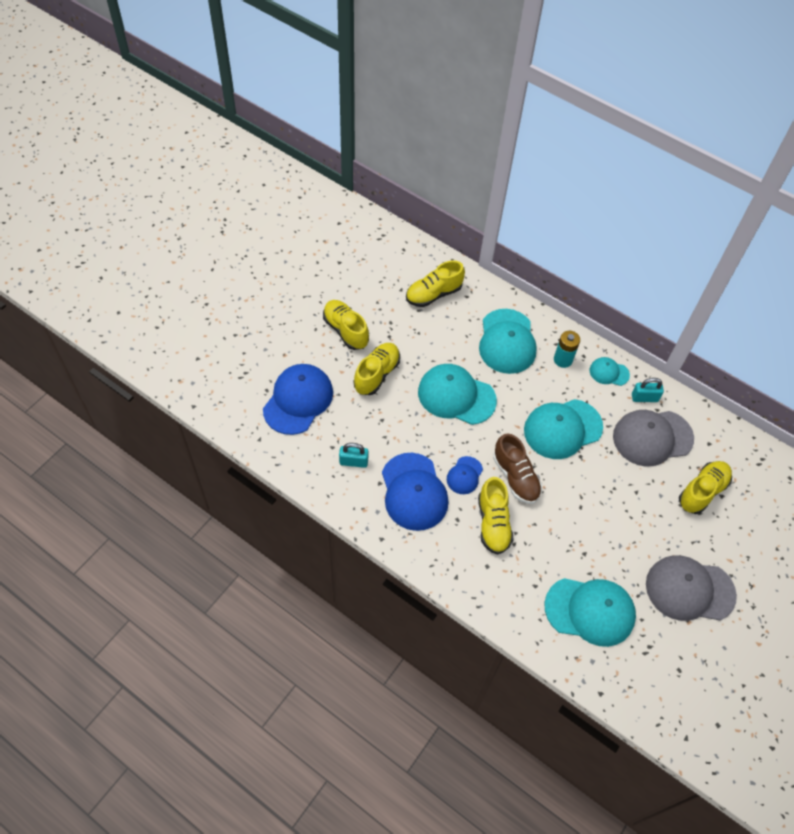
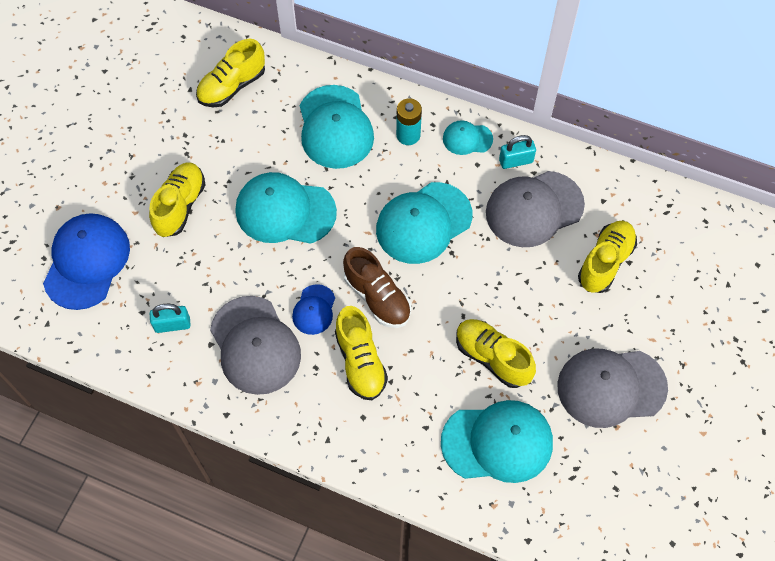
camera: 10 degrees left, 5 degrees up
yellow shoe [323,300,369,350] -> yellow shoe moved to [456,319,536,388]
blue cap [382,453,449,531] -> grey cap [210,296,301,395]

